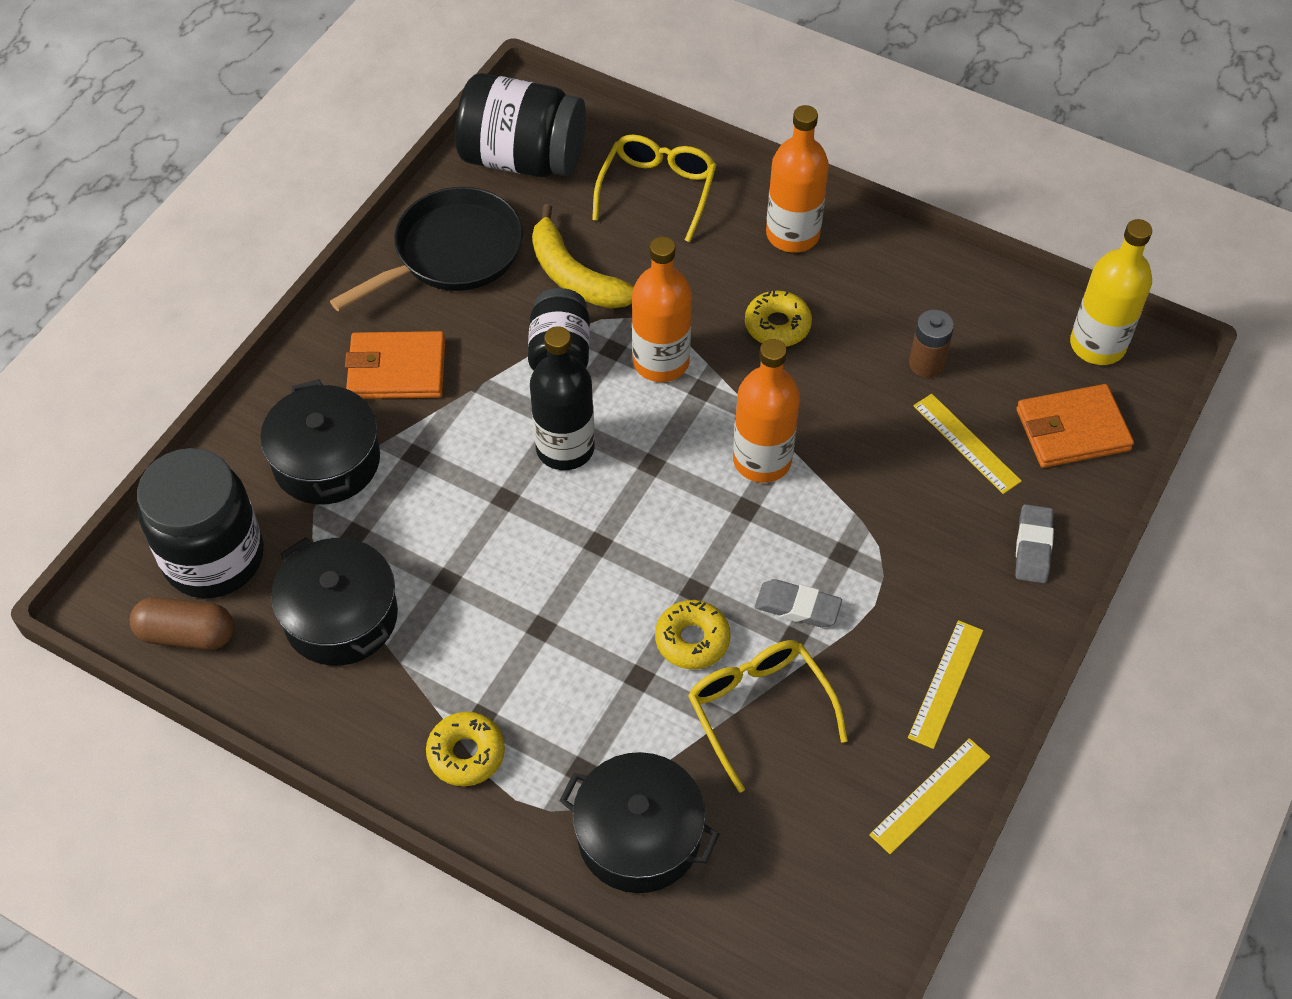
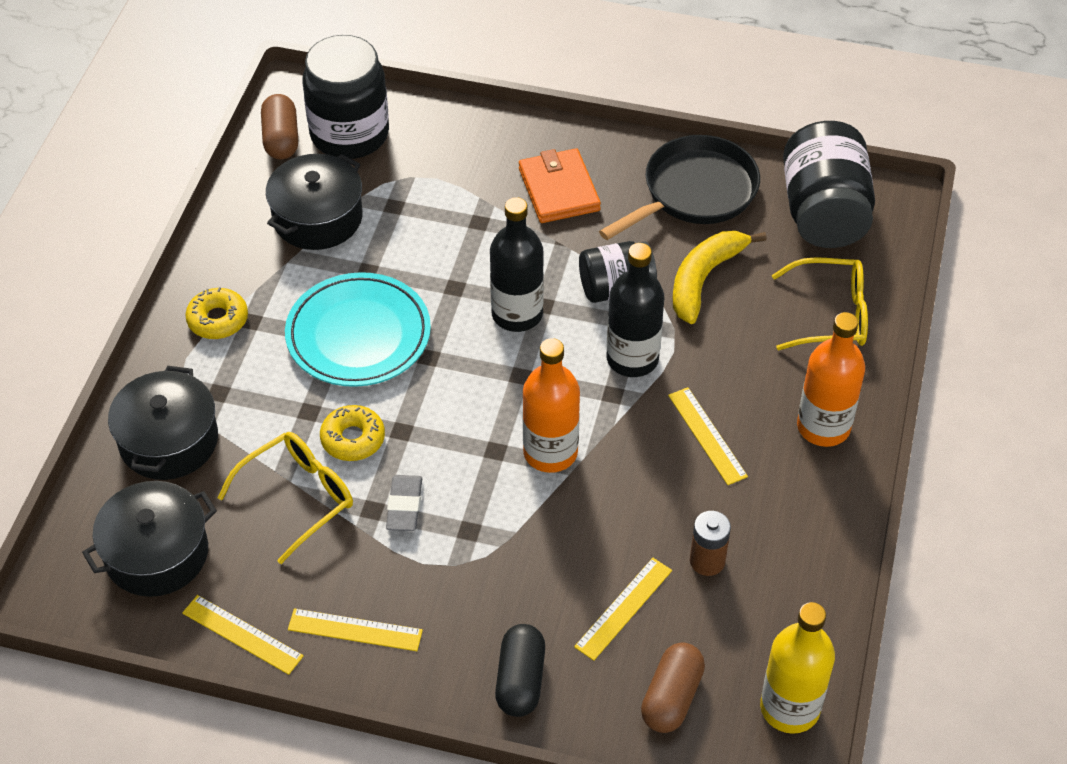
camera: 75 degrees right, 5 degrees down
black pot [260,379,380,504] -> black pot moved to [82,481,217,597]
black pan [330,187,523,311] -> black pan turned 75 degrees counterclockwise [599,135,760,240]
orange bottle [632,237,692,382] -> black bottle [607,243,664,377]
yellow donut [745,290,812,347] -> yellow ruler [668,387,748,485]
grey eraser [1015,504,1054,583] -> black capsule [495,624,545,717]
orange wallet [1016,384,1134,468] -> brown capsule [641,642,705,733]
none -> turquoise plate [285,272,431,387]

